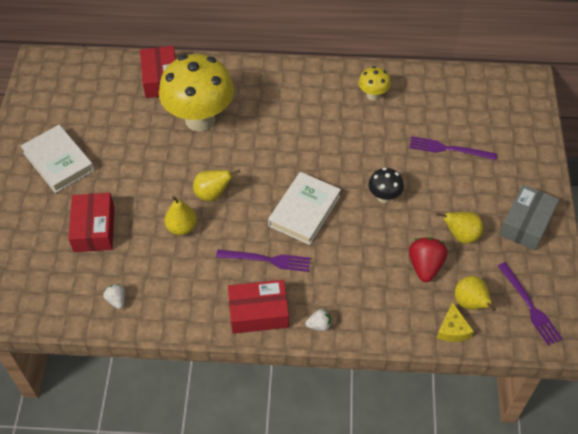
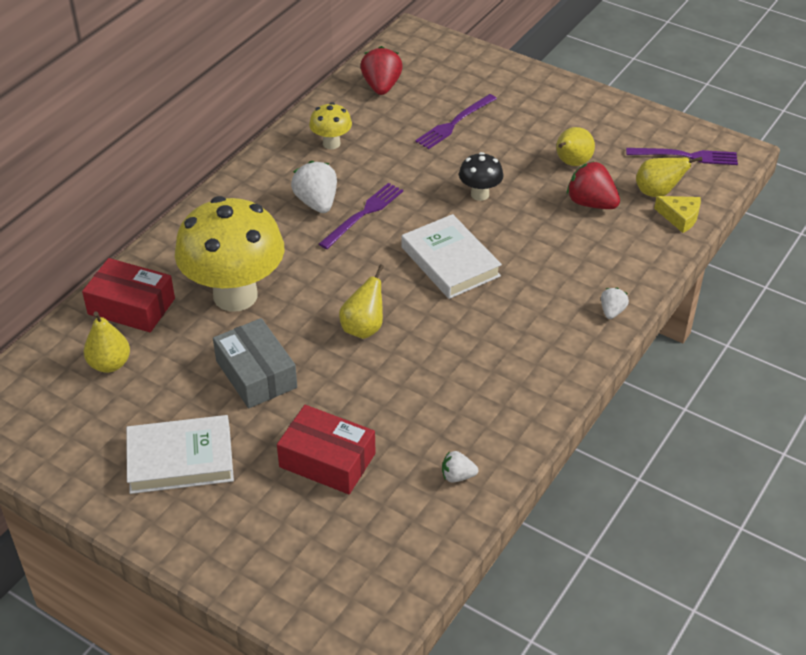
camera: 60 degrees left, 10 degrees down
yellow pear [164,196,197,235] -> yellow pear moved to [84,311,130,373]
purple fork [216,249,311,272] -> purple fork moved to [319,183,403,249]
red box [228,280,289,334] -> none
grey box [499,184,559,251] -> grey box moved to [213,318,297,408]
none -> white strawberry [291,161,337,213]
none -> red strawberry [360,46,403,95]

